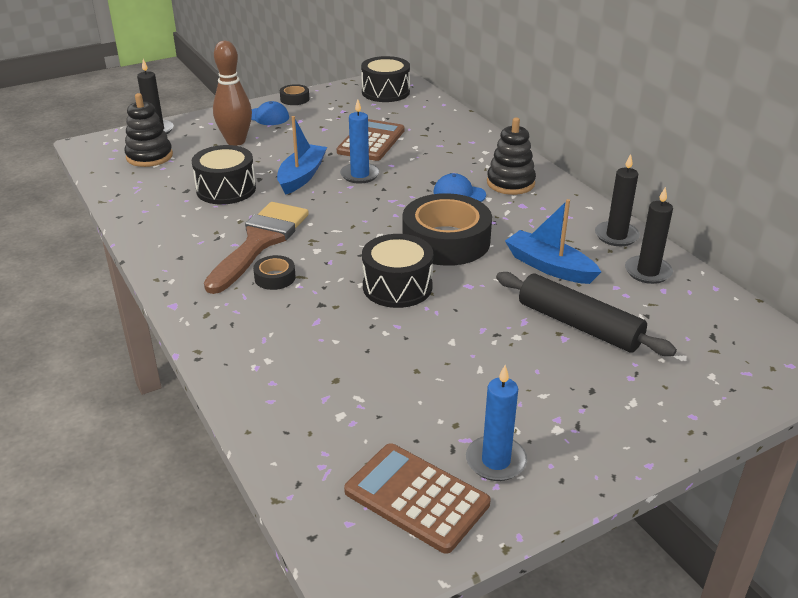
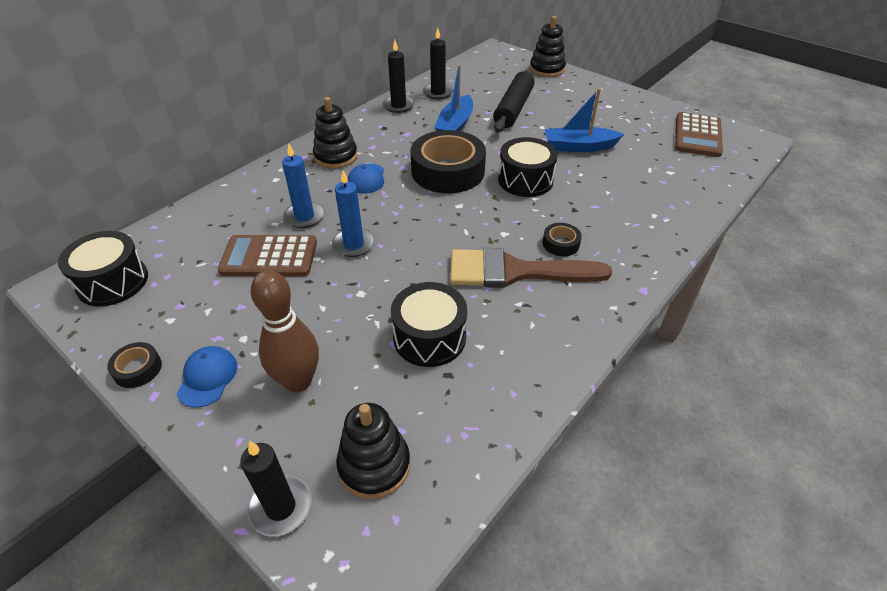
camera: 110 degrees left, 10 degrees up
blue boat [277,116,327,195] -> blue boat moved to [544,88,624,152]
blue candle [466,365,527,481] -> blue candle moved to [282,143,325,228]
none -> black stacking toy [530,16,566,77]

